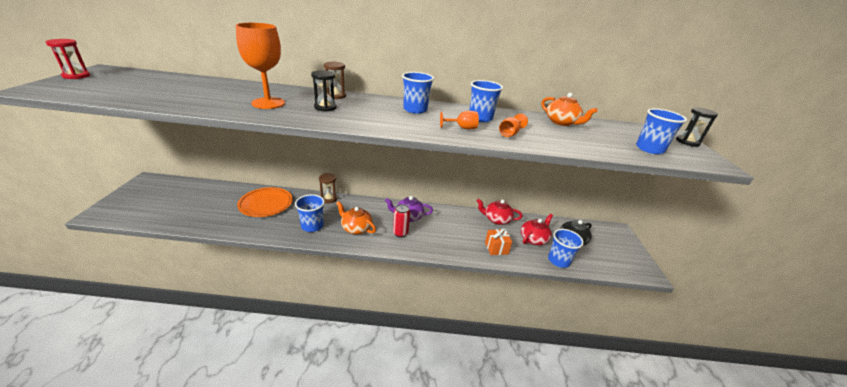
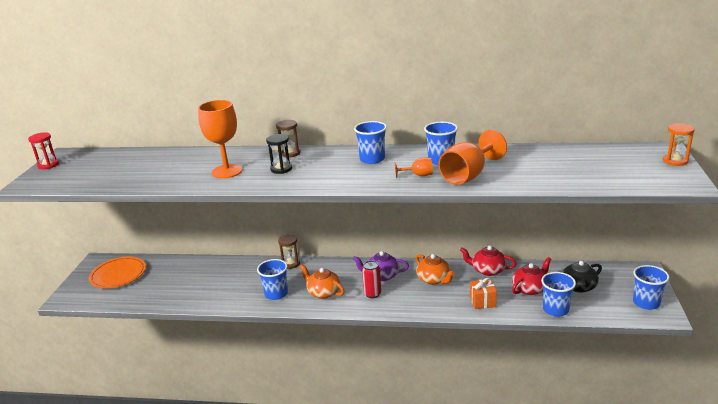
camera: 10 degrees right, 5 degrees down
orange plate [237,187,293,217] -> orange plate moved to [89,257,146,289]
orange goblet [499,113,528,137] -> orange goblet [439,130,507,185], size x2.04
orange teapot [541,93,598,126] -> orange teapot moved to [416,254,455,285]
blue cup [636,108,687,154] -> blue cup moved to [633,265,669,310]
black hourglass [676,107,718,147] -> orange hourglass [663,123,695,166]

